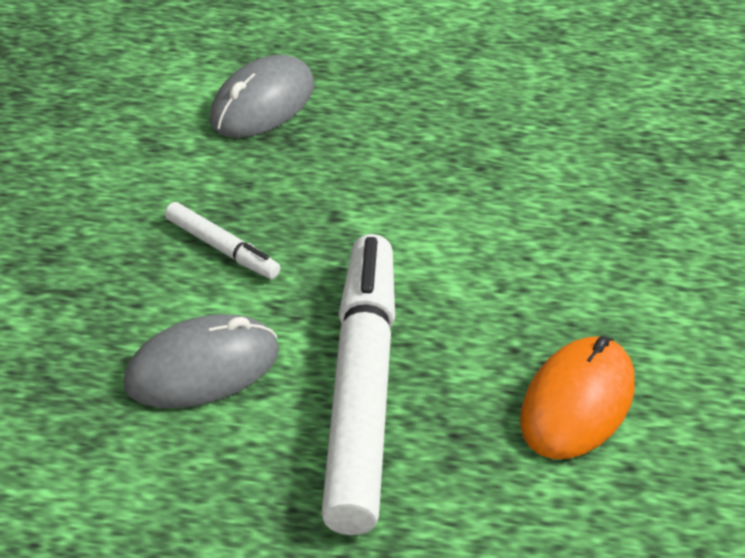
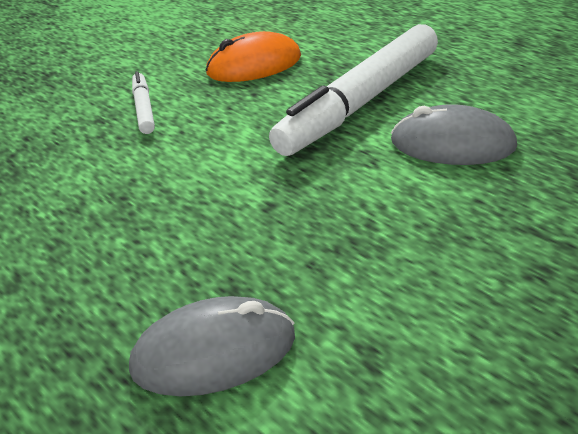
camera: 140 degrees left, 5 degrees down
white marker [165,202,281,279] -> white marker moved to [132,71,155,134]

